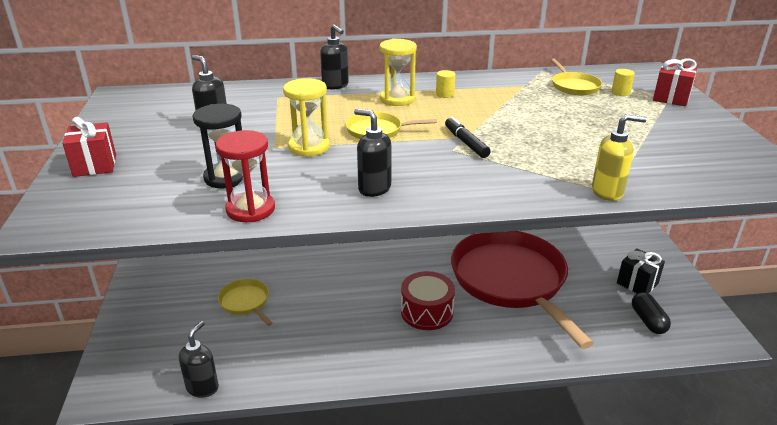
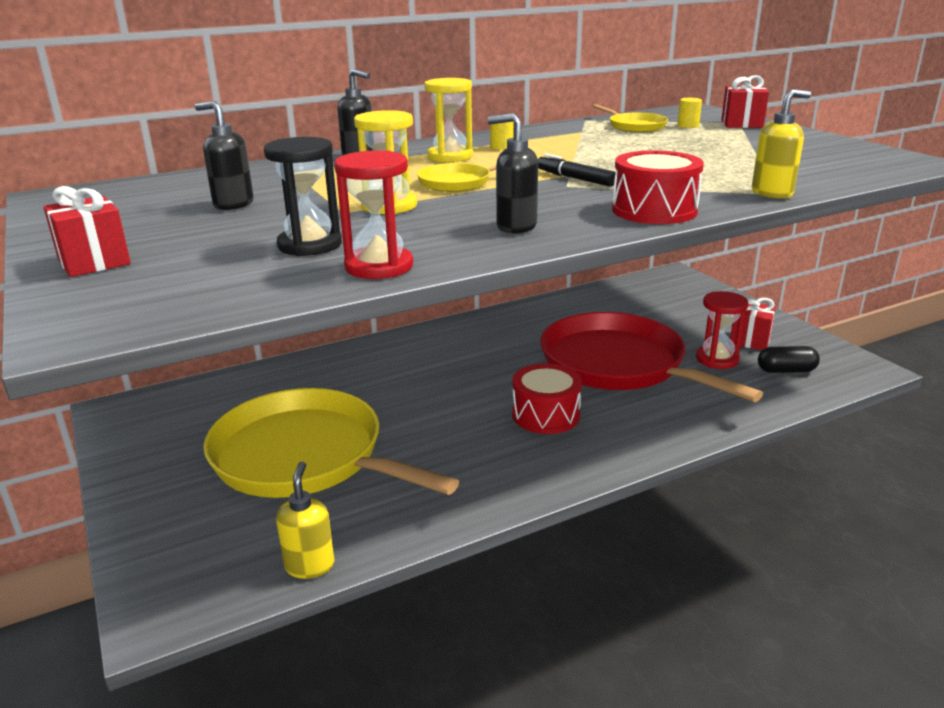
camera: 20 degrees left, 5 degrees down
black soap dispenser [179,321,219,398] -> yellow soap dispenser [276,462,334,579]
yellow pan [218,279,272,326] -> yellow pan [204,388,459,498], size x2.39
black gift [617,248,665,293] -> red gift [730,298,776,350]
black capsule [632,292,671,334] -> black capsule turned 60 degrees counterclockwise [758,346,820,373]
none -> red drum [612,150,704,224]
none -> red hourglass [696,291,749,369]

